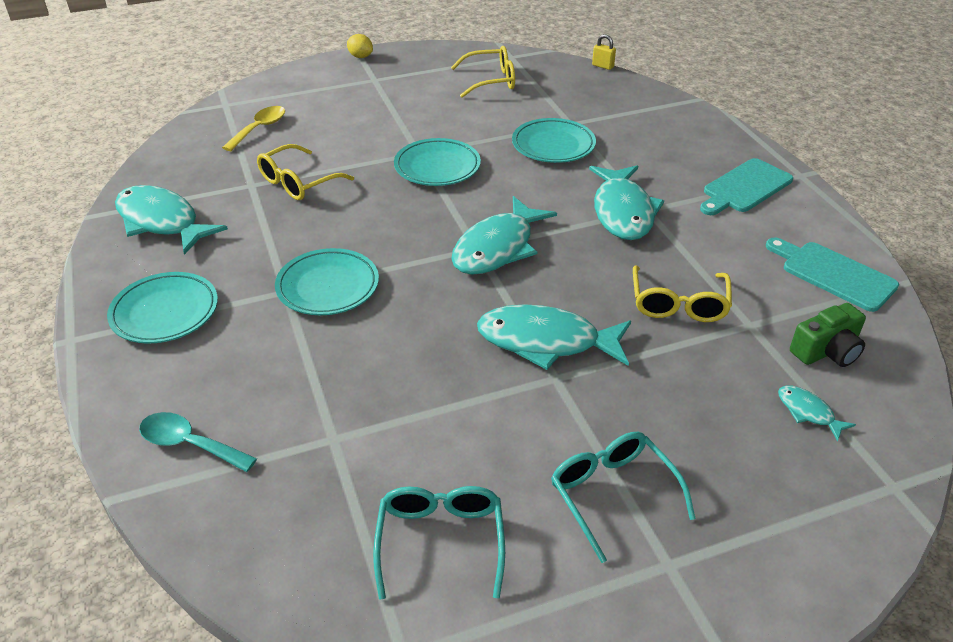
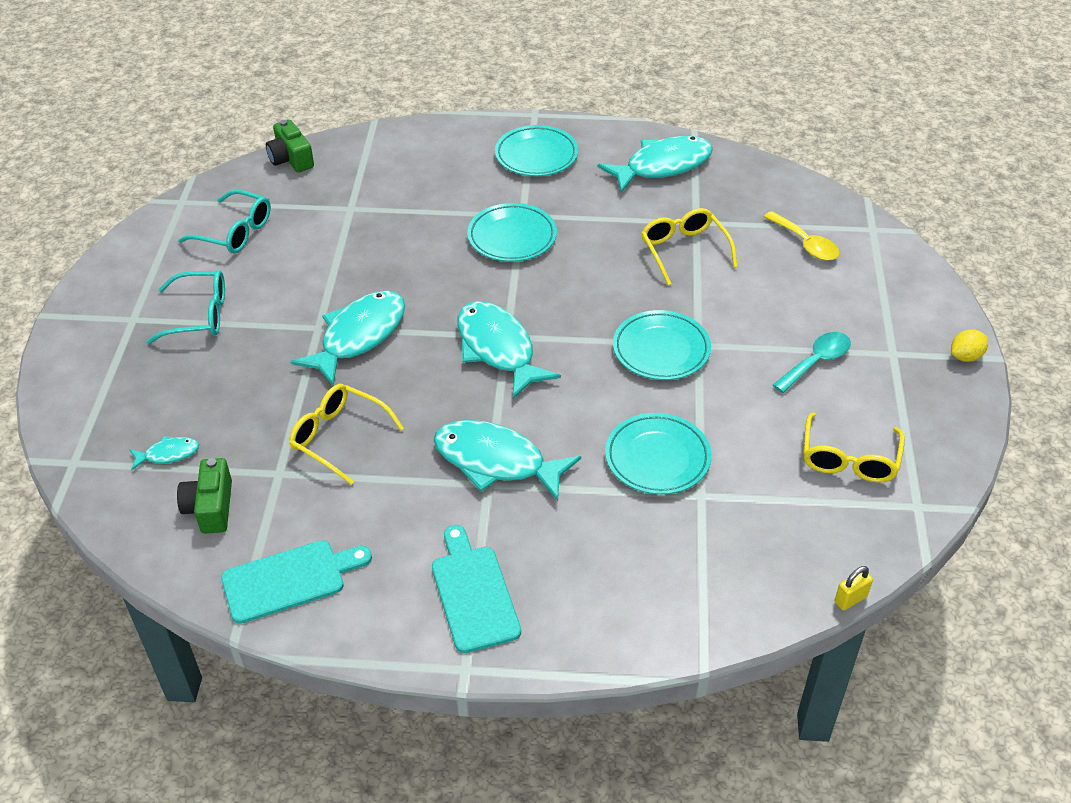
camera: 115 degrees right, 5 degrees up
turquoise spoon [139,412,257,472] -> turquoise spoon moved to [773,332,851,393]
none -> green camera [266,120,314,172]

